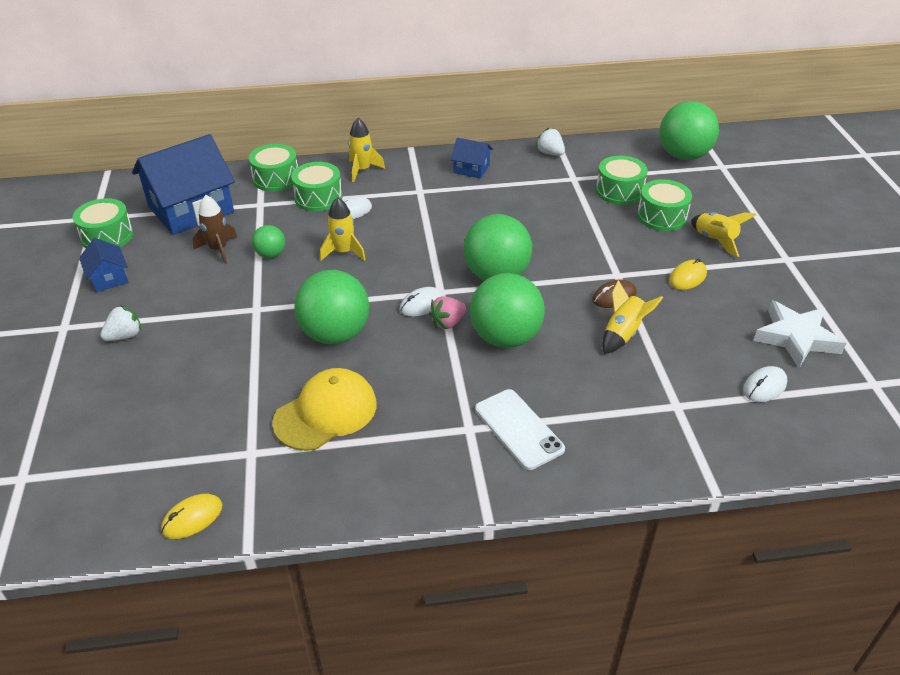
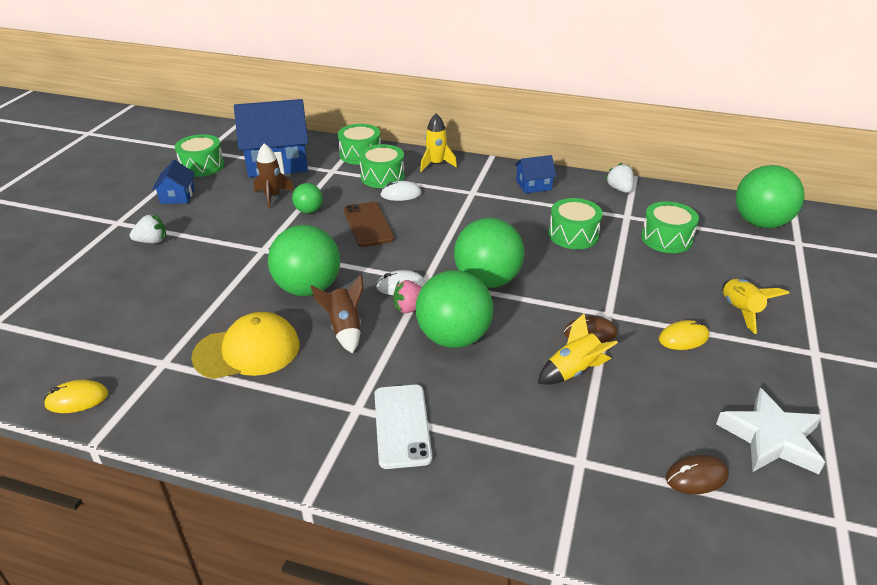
camera: 25 degrees right, 5 degrees down
yellow rocket [320,197,366,261] -> brown phone [344,202,394,247]
blue house [451,138,493,179] -> blue house turned 60 degrees counterclockwise [515,155,557,194]
green drum [637,179,692,231] -> green drum moved to [549,198,603,249]
white mouse [743,366,787,402] -> brown mouse [666,455,729,494]
none -> brown rocket [310,274,364,353]

